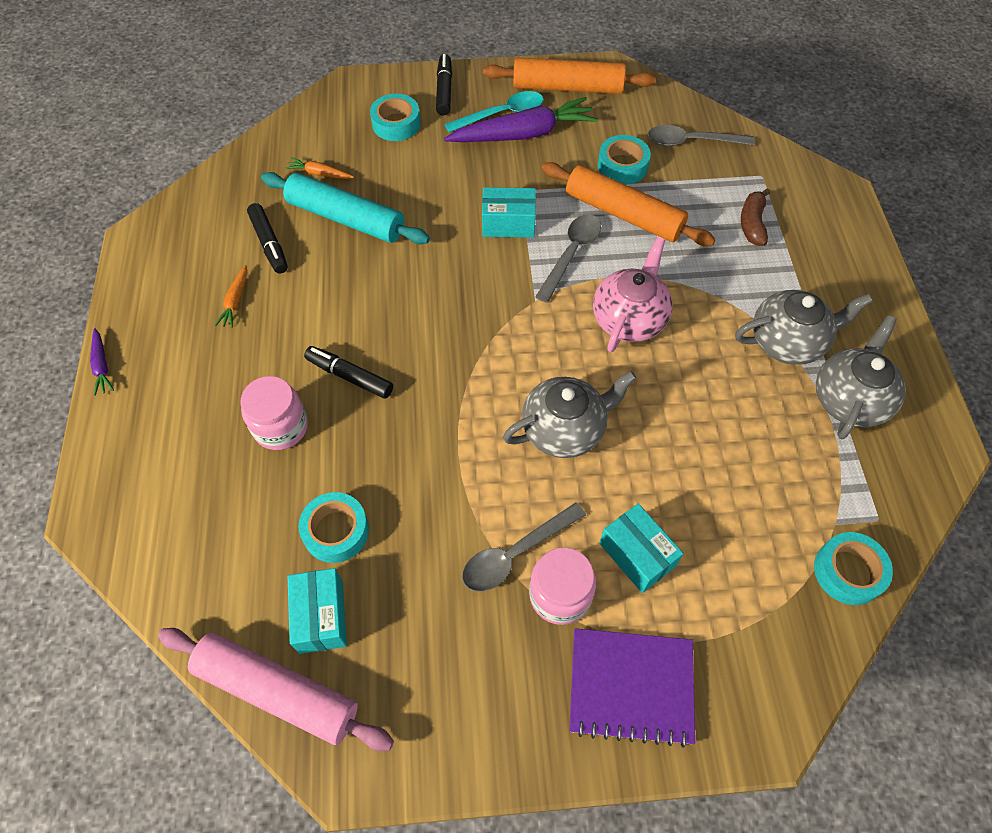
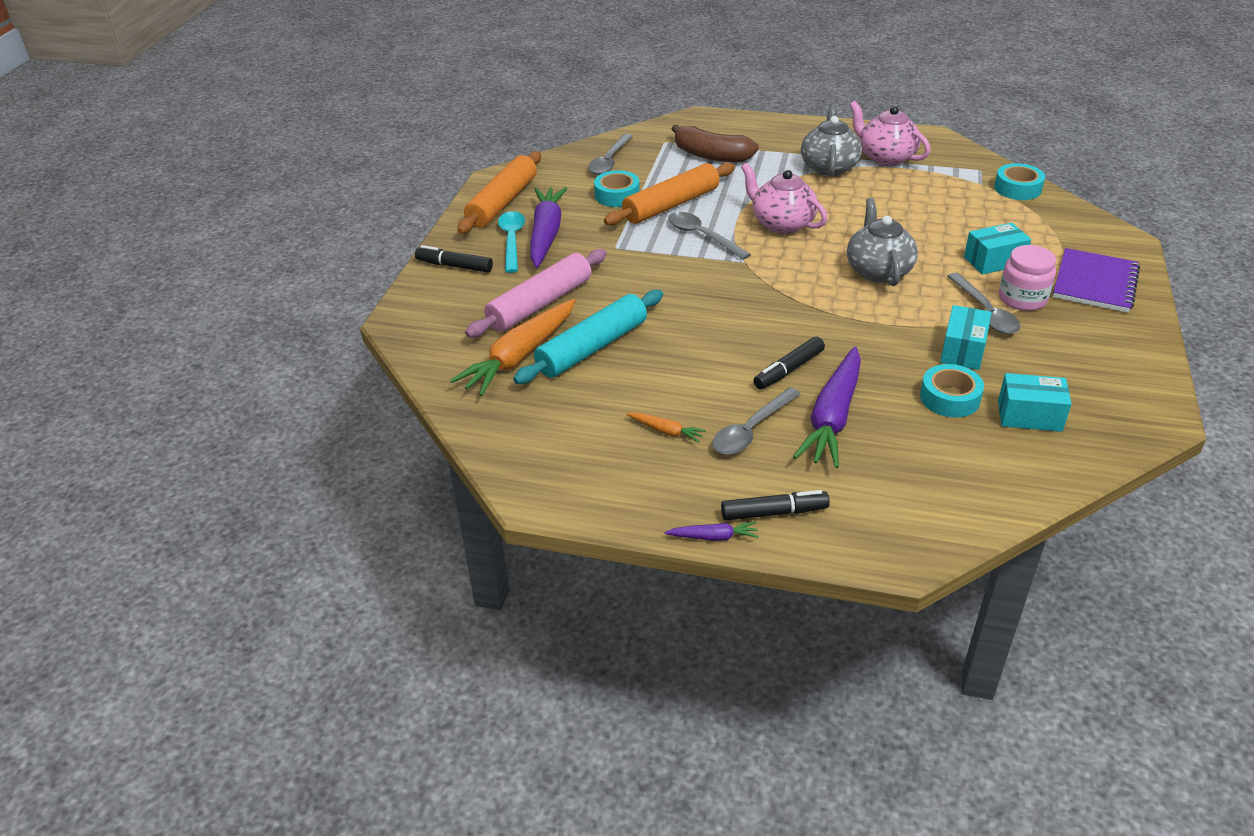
camera: 70 degrees left, 20 degrees down
pink rolling pin [158,628,394,751] -> pink rolling pin moved to [465,249,607,338]
pink jar [240,376,308,450] -> purple carrot [793,346,861,468]
black marker [247,203,288,274] -> black marker moved to [721,490,830,521]
orange carrot [285,157,354,179] -> orange carrot [450,299,575,396], size x2.25
turquoise tape [370,94,421,141] -> none
turquoise box [482,187,536,238] -> turquoise box moved to [940,305,991,370]
brown banana [741,188,770,246] -> brown banana [672,124,759,162], size x1.60
grey teapot [816,315,906,439] -> pink teapot [850,101,931,166]
none -> grey spoon [712,387,801,455]

